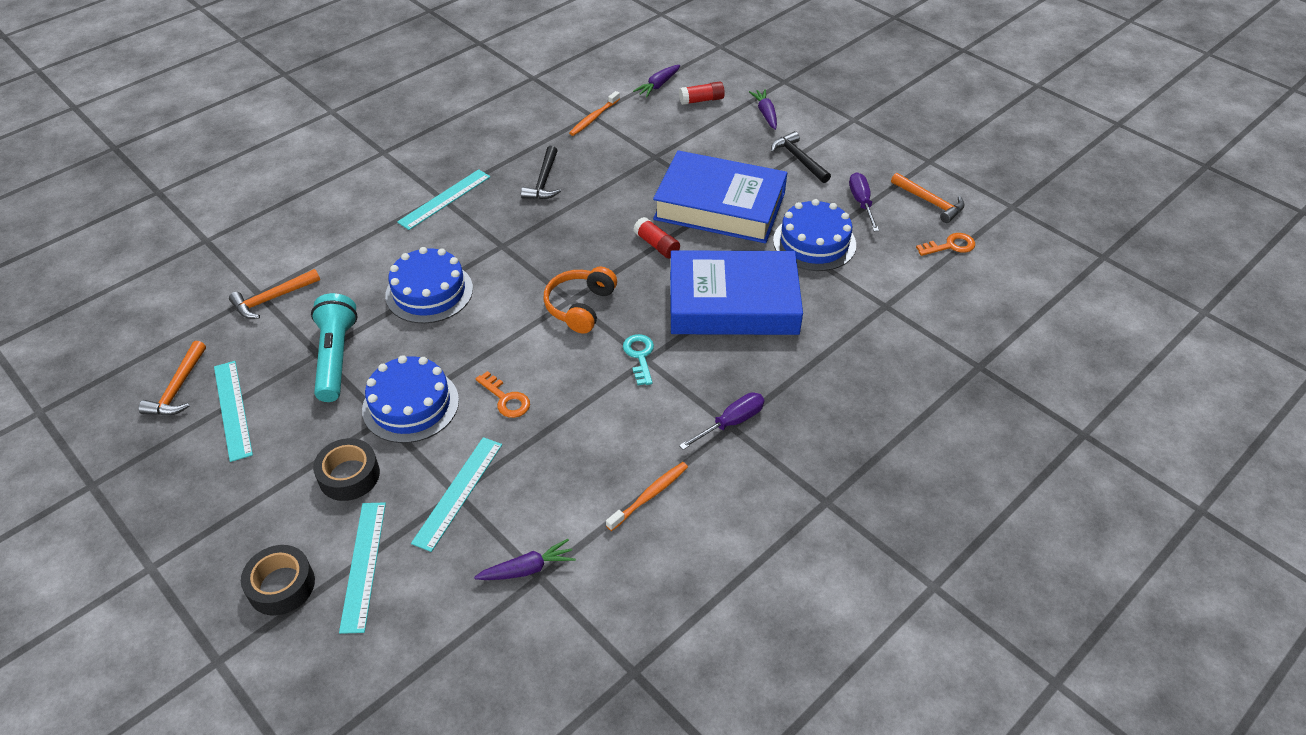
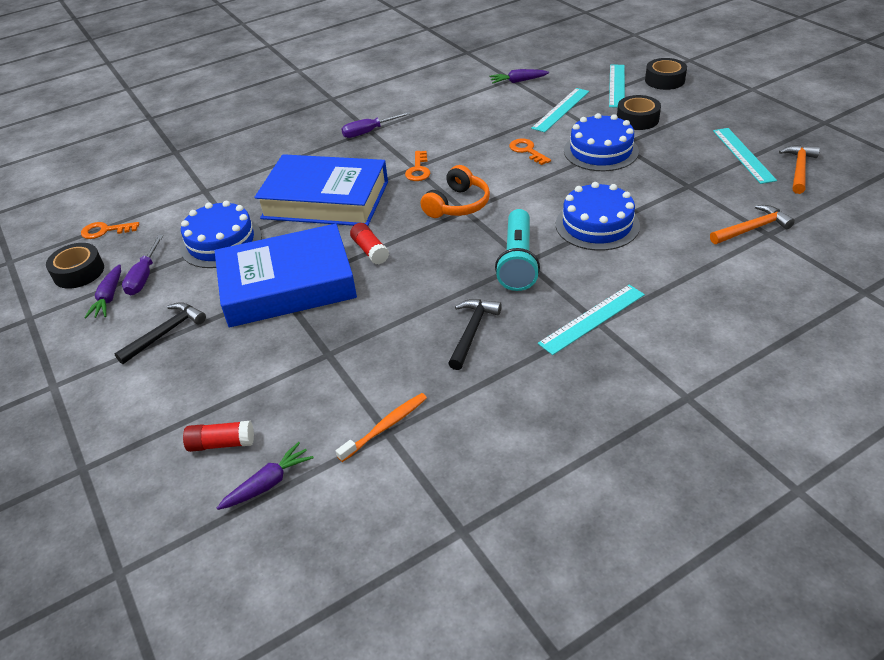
camera: 165 degrees left, 5 degrees down
turquoise flashlight [311,293,357,402] -> turquoise flashlight moved to [495,209,540,291]
orange toothbrush [606,462,688,531] -> none
turquoise key [623,334,654,385] -> orange key [405,151,430,181]
blue book [653,150,787,243] -> blue book turned 45 degrees counterclockwise [215,224,357,327]
purple carrot [749,89,777,130] -> purple carrot moved to [84,264,121,319]
black hammer [771,131,831,183] -> black hammer turned 120 degrees counterclockwise [114,302,206,364]
orange hammer [891,173,965,223] -> black tape [46,243,104,289]

